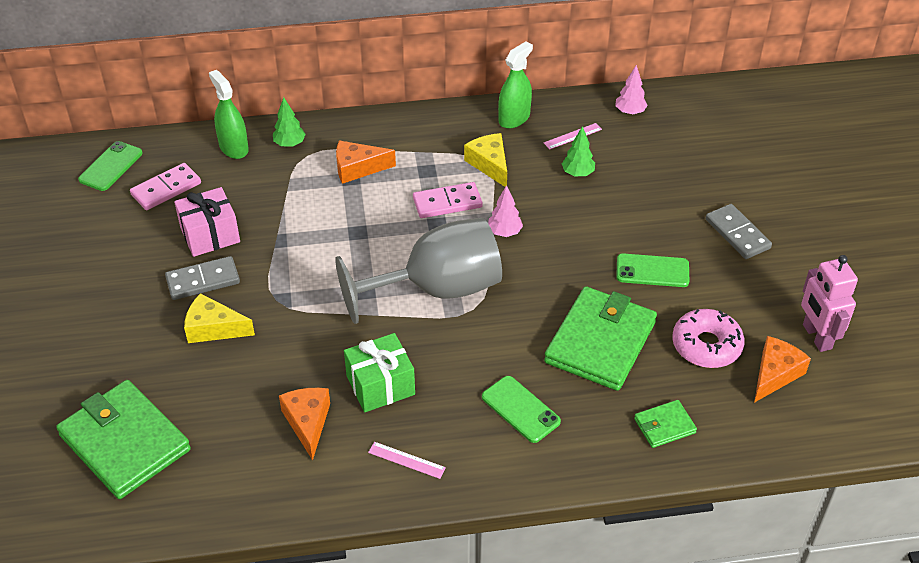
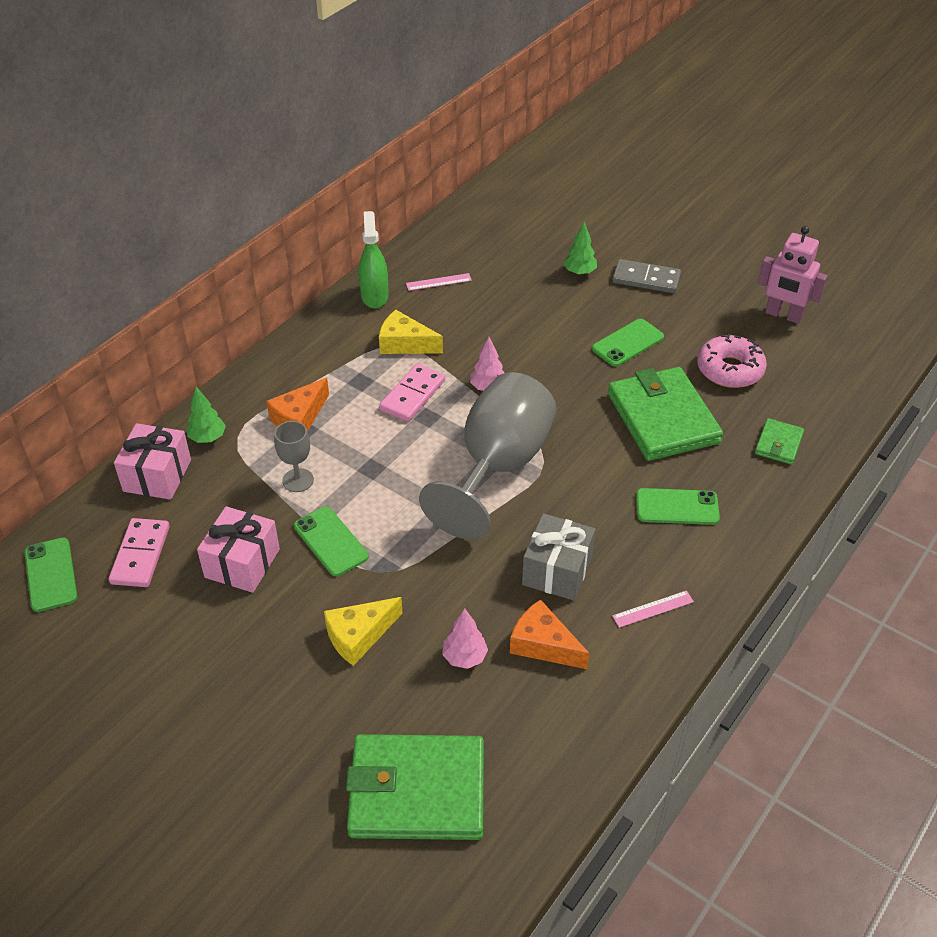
camera: 45 degrees left, 0 degrees up
grey domino [165,256,240,300] -> none
green spray bottle [209,70,249,159] -> pink gift [114,423,191,500]
green gift [344,333,415,412] -> grey gift [522,513,595,601]
pink ruler [544,123,602,150] -> pink ruler turned 60 degrees clockwise [406,273,472,291]
green tree [562,126,595,177] -> green tree moved to [563,222,597,275]
pink tree [615,65,648,115] -> pink tree moved to [442,608,488,669]
orange cheese [754,336,811,403] -> none
none -> grey goblet [274,421,314,492]
none -> green phone [294,507,369,576]

